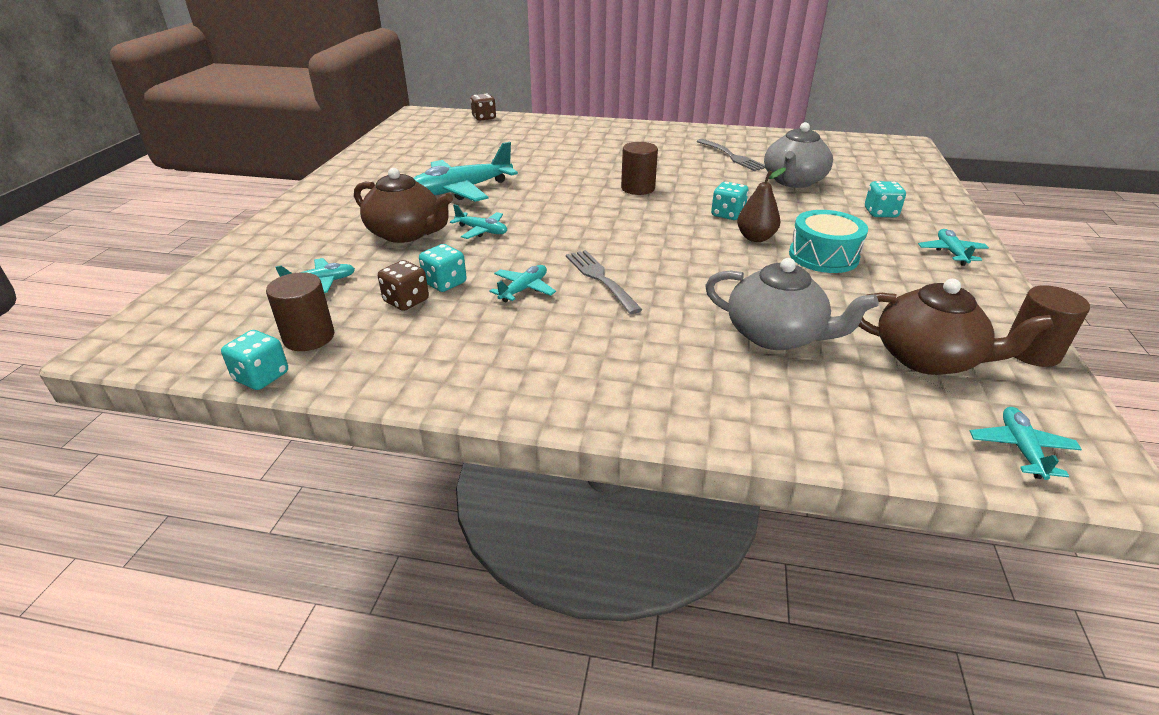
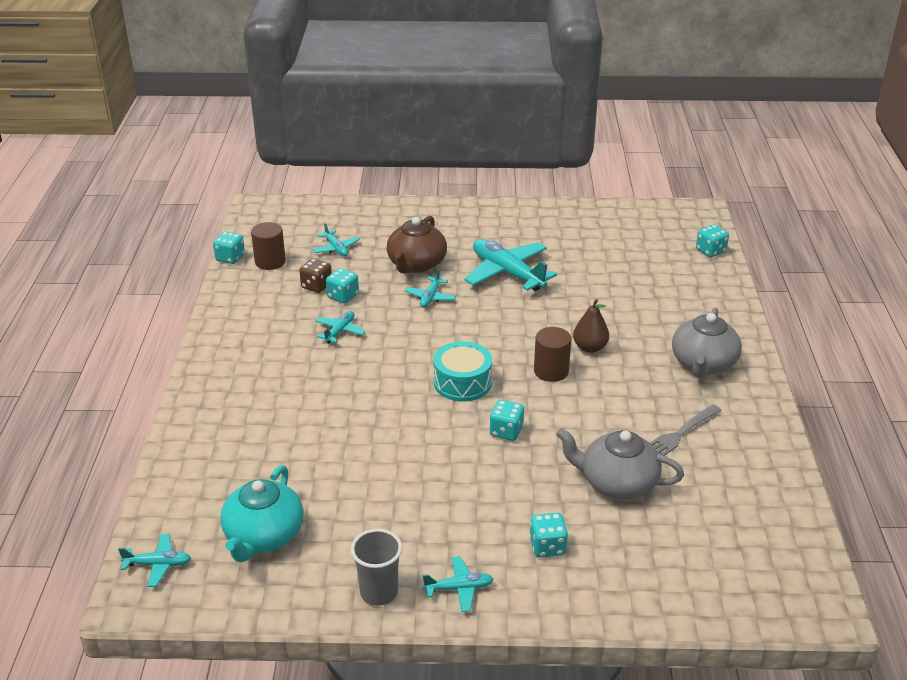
camera: 80 degrees right, 0 degrees up
brown dice [470,93,496,121] -> turquoise dice [696,225,729,257]
turquoise plane [490,265,556,302] -> turquoise plane turned 90 degrees counterclockwise [315,311,366,344]
grey fork [566,250,643,314] -> none
grey teapot [705,258,879,350] -> grey teapot moved to [672,308,742,378]
brown pear [737,168,786,242] -> brown pear moved to [573,299,609,353]
turquoise drum [789,210,868,273] -> turquoise drum moved to [433,341,492,402]
brown teapot [859,279,1054,375] -> turquoise teapot [220,465,304,562]
brown cylinder [1007,285,1090,367] -> none
none -> grey cup [351,529,402,605]

